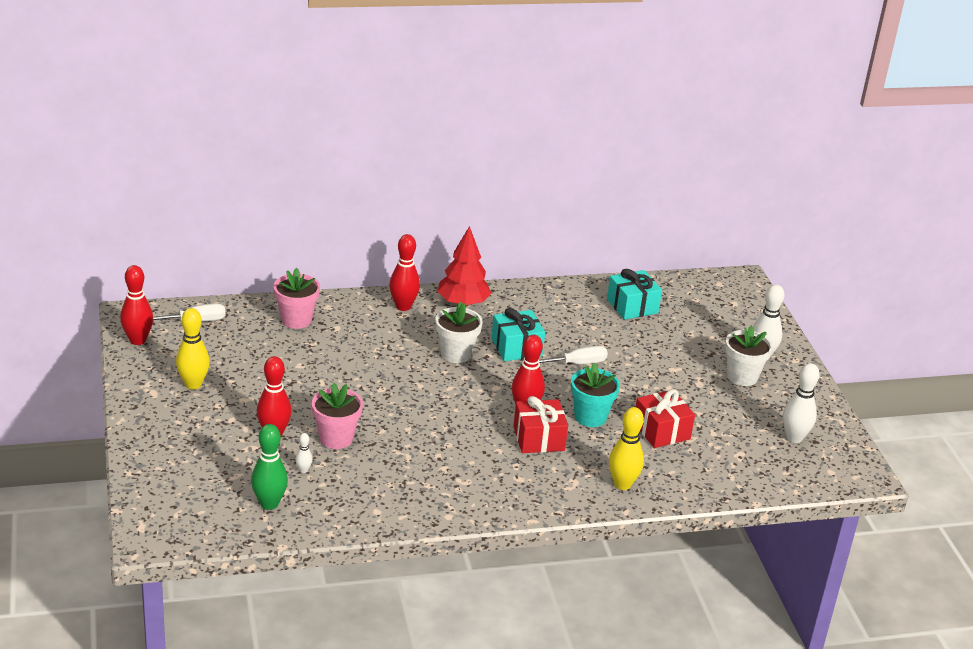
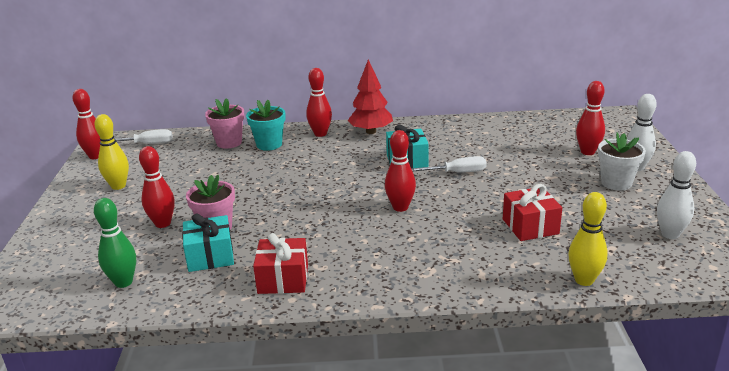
camera: 15 degrees right, 5 degrees down
white bowling pin [295,433,312,473] -> none
white flower pot [435,302,483,363] -> none
red gift [513,396,568,453] -> red gift moved to [253,233,308,294]
turquoise flower pot [571,363,620,427] -> turquoise flower pot moved to [246,100,286,151]
turquoise gift [607,269,662,320] -> turquoise gift moved to [182,213,234,272]
yellow bowling pin [609,407,644,490] -> yellow bowling pin moved to [568,192,608,286]
none -> red bowling pin [576,81,605,155]

